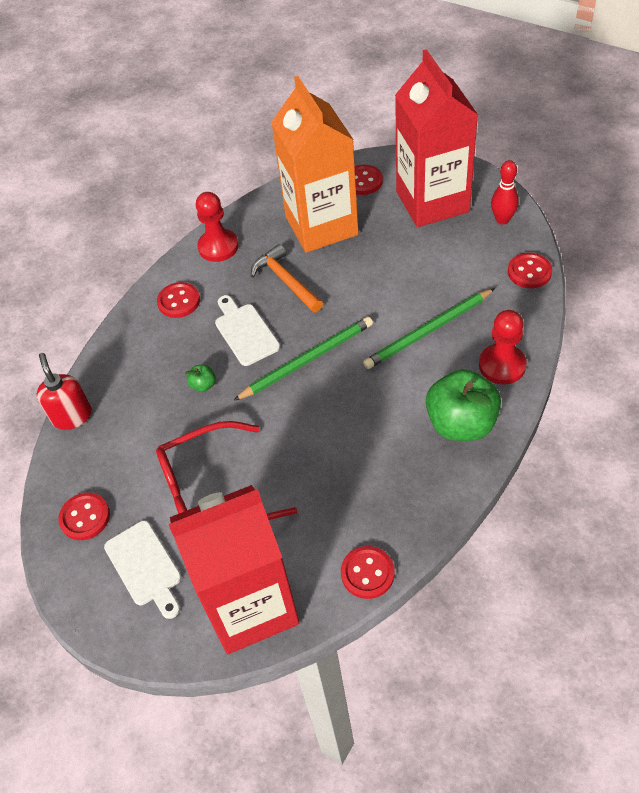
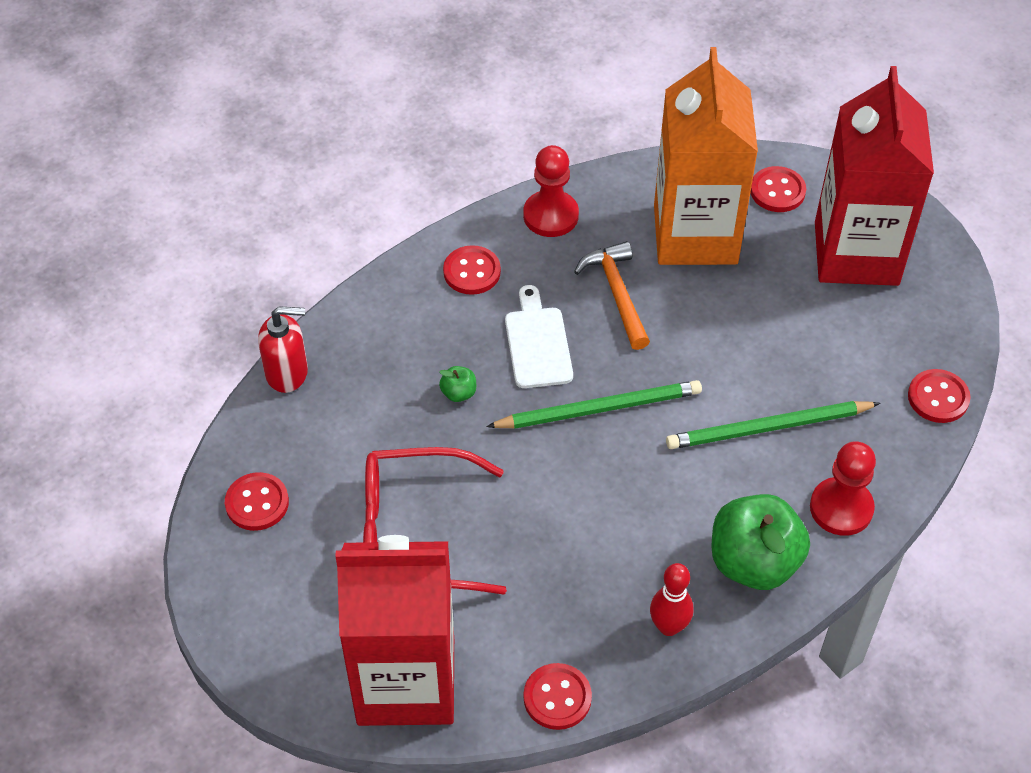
camera: 15 degrees right, 0 degrees up
red soap dispenser [37,353,92,430] -> red soap dispenser turned 90 degrees clockwise [258,306,308,393]
white cutting board [104,521,181,619] -> none
red bowling pin [491,160,519,225] -> red bowling pin moved to [650,563,693,636]

